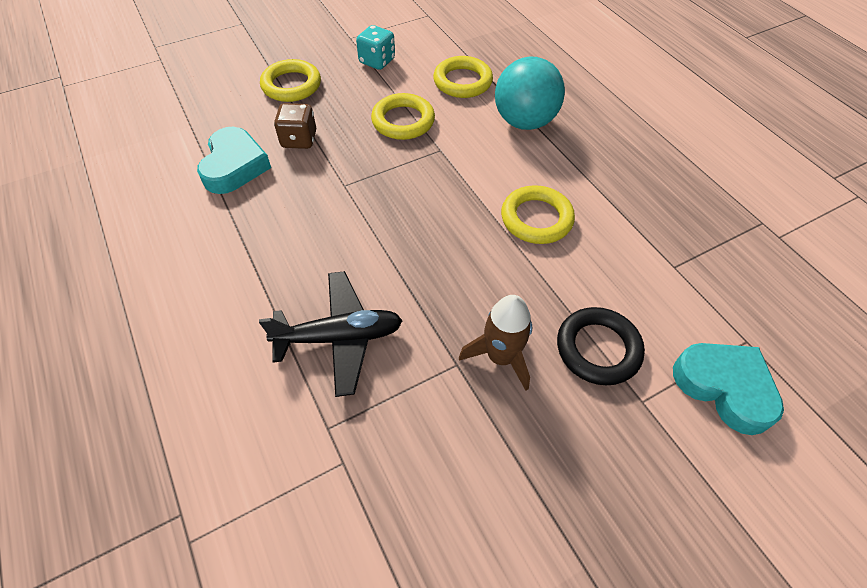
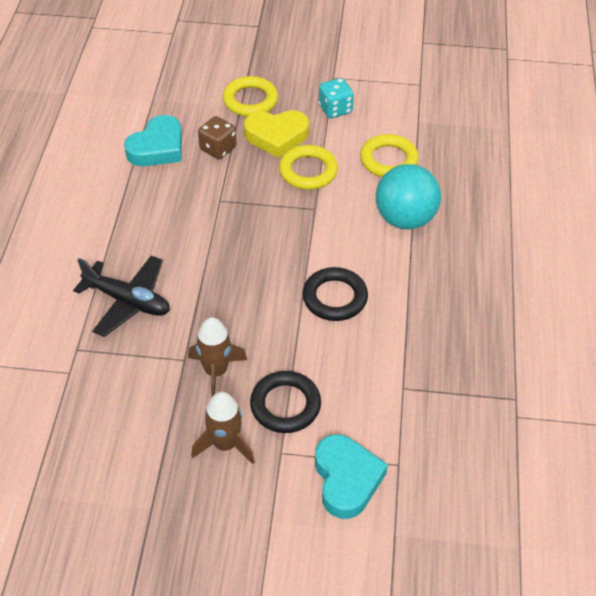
camera: 35 degrees right, 5 degrees down
yellow ring [501,185,575,244] -> black ring [302,267,368,321]
none -> brown rocket [191,392,255,464]
none -> yellow heart [244,110,309,158]

